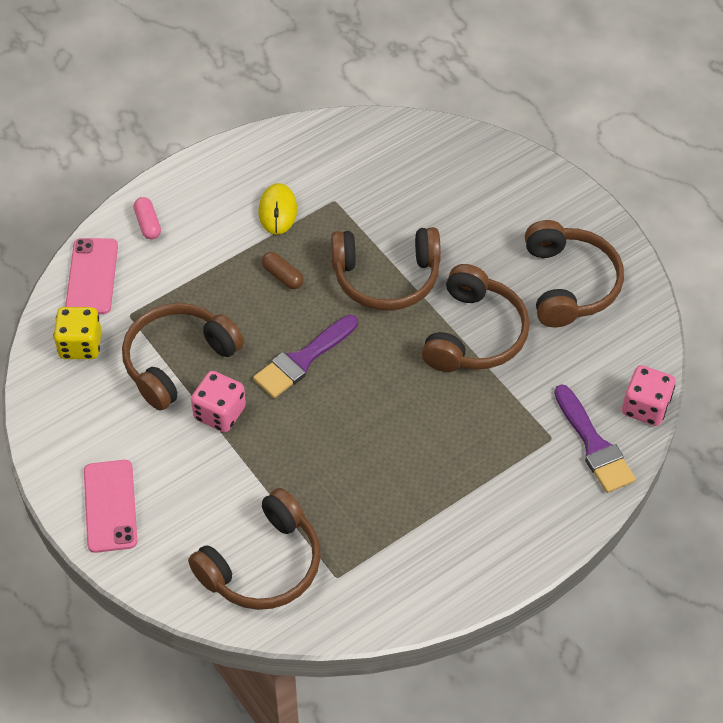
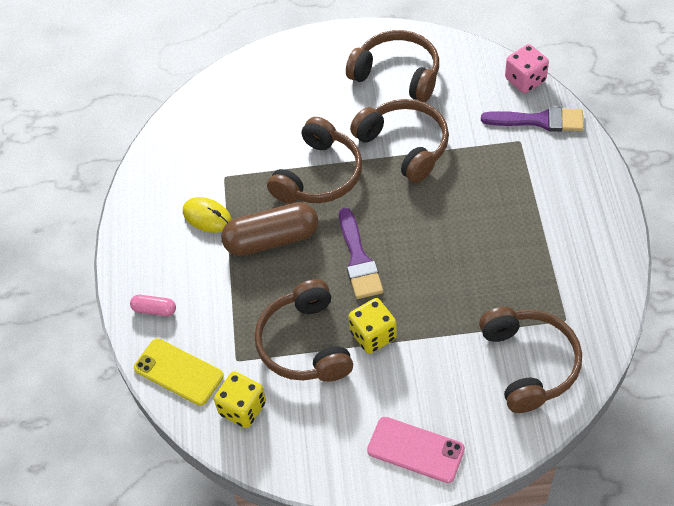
camera: 55 degrees left, 0 degrees up
pink phone [65,238,118,314] -> yellow phone [134,338,224,406]
pink dice [191,371,246,432] -> yellow dice [348,298,397,354]
brown capsule [262,252,304,289] -> brown capsule [221,202,318,256], size x2.16

